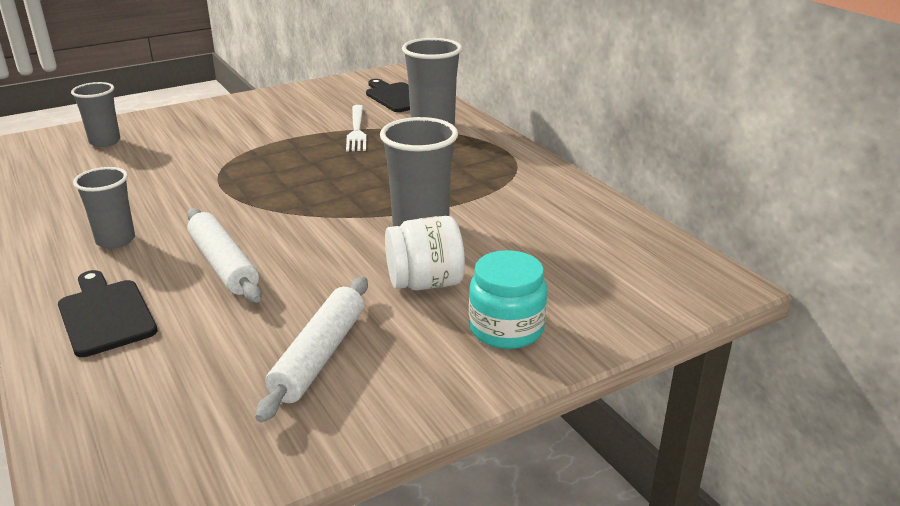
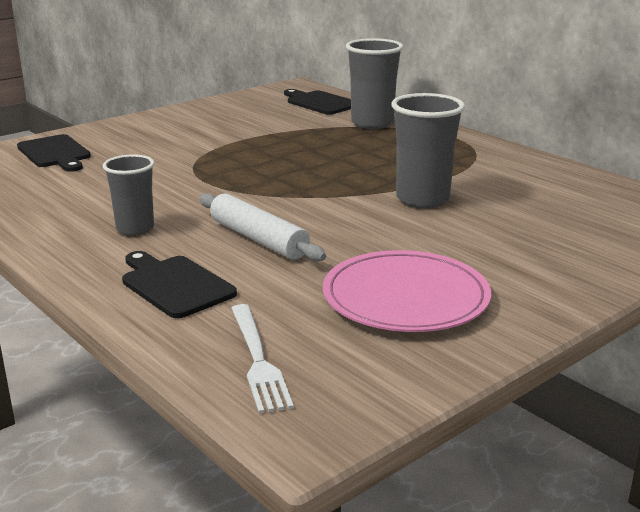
camera: 10 degrees left, 5 degrees down
grey cup [71,82,120,147] -> black cutting board [17,134,91,172]
white rolling pin [255,277,368,422] -> pink plate [323,250,491,332]
white fork [346,105,366,151] -> white fork moved to [231,304,294,413]
white jar [385,216,465,290] -> none
turquoise jar [469,250,547,349] -> none

